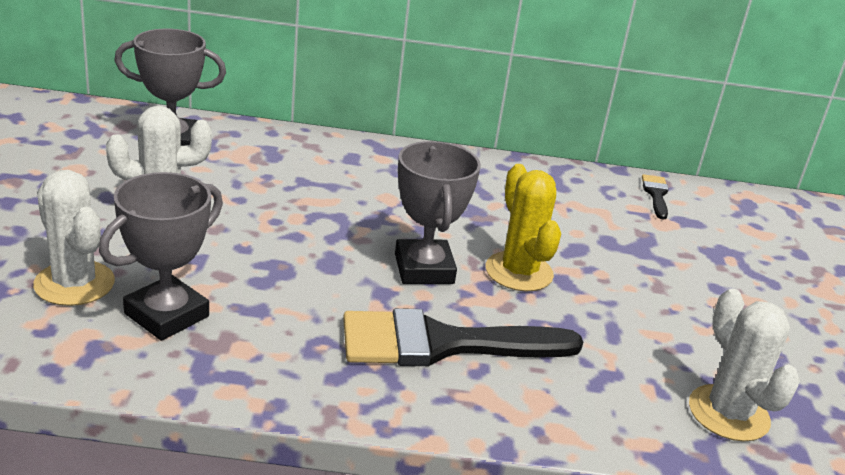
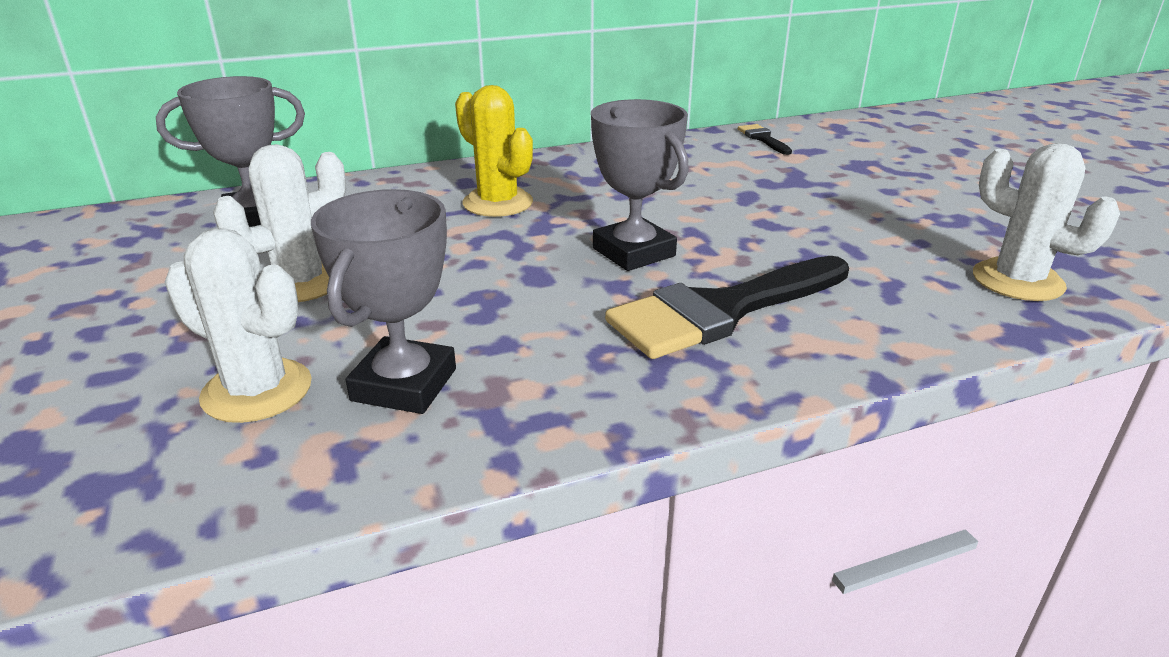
camera: 20 degrees left, 0 degrees up
yellow cactus [486,164,561,291] -> yellow cactus moved to [455,85,533,217]

